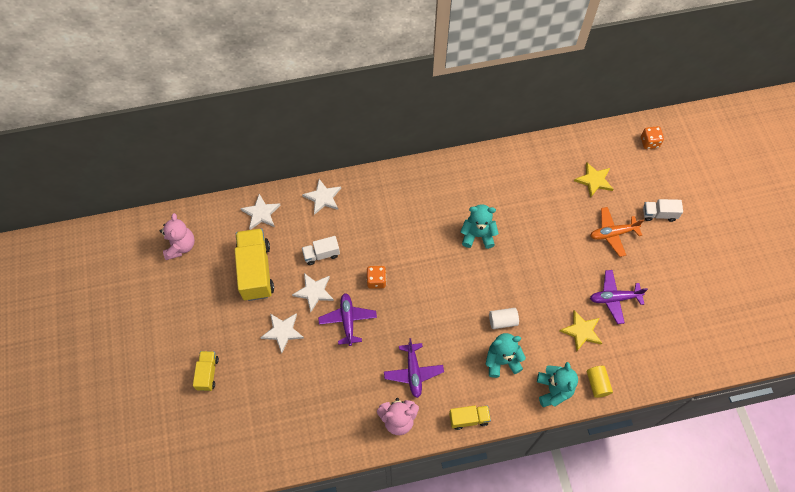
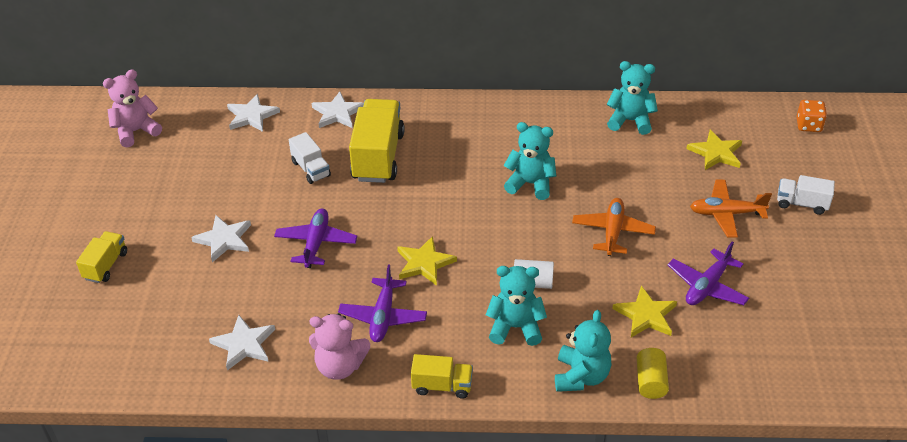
camera: 15 degrees right, 20 degrees down
pink teddy bear [160,213,195,260] -> pink teddy bear turned 135 degrees counterclockwise [103,69,162,147]
yellow truck [235,228,274,301] -> yellow truck moved to [349,99,405,183]
white star [292,273,334,312] -> white star moved to [209,315,275,370]
white truck [302,236,340,265] -> white truck turned 120 degrees counterclockwise [289,132,331,184]
orange dice [367,266,386,289] -> none
purple plane [590,270,648,324] -> purple plane turned 60 degrees counterclockwise [668,242,749,305]
none -> yellow star [397,236,457,286]
none -> orange plane [572,198,656,256]
none -> turquoise teddy bear [606,61,658,135]

